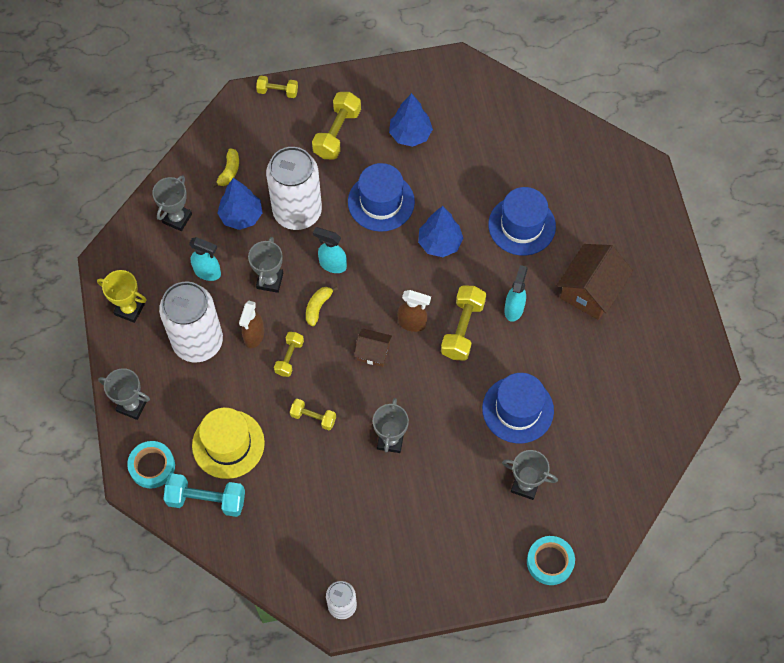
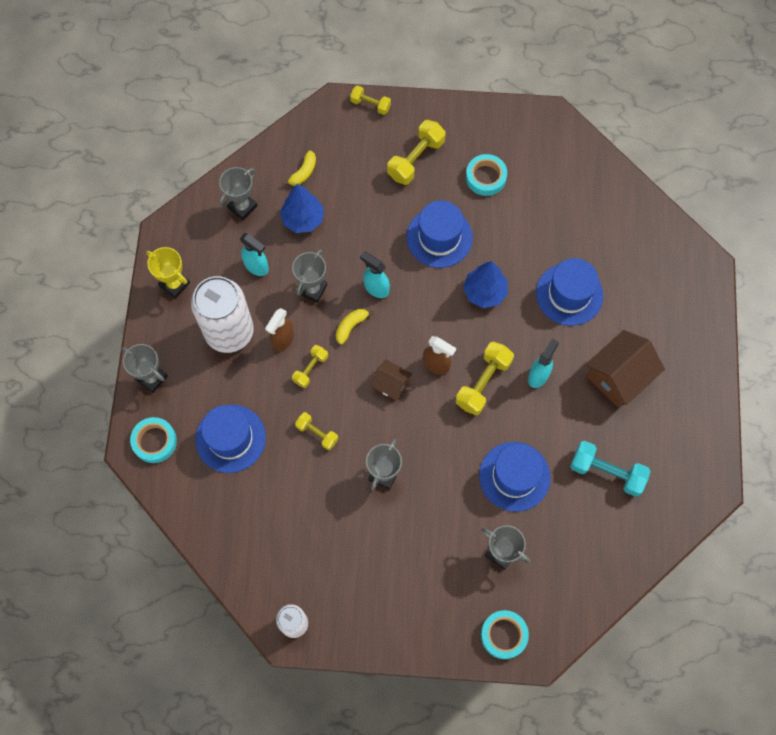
camera: 15 degrees right, 5 degrees up
turquoise dumbbell [163,473,245,517] -> turquoise dumbbell moved to [570,441,650,497]
yellow hat [192,408,265,479] -> blue hat [195,405,266,473]
white can [266,147,322,230] -> none
blue tree [389,93,433,147] -> turquoise tape [466,154,507,196]

